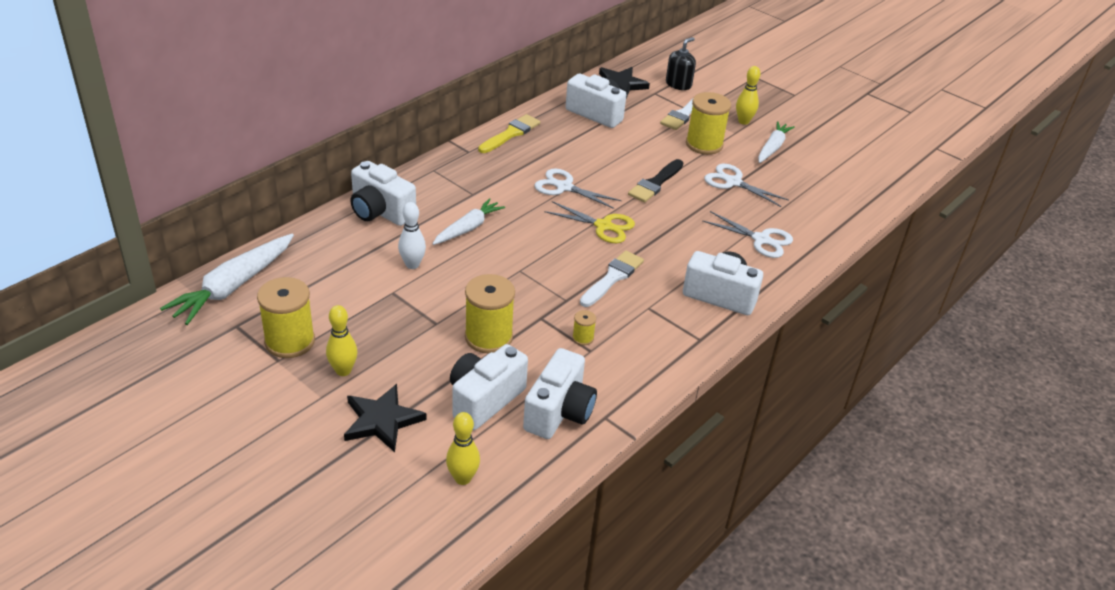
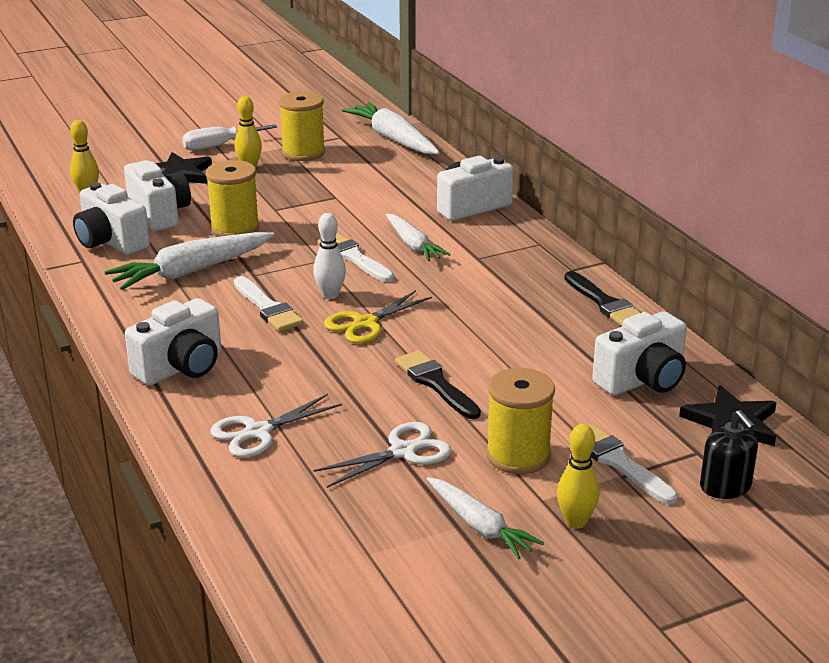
camera: 115 degrees right, 10 degrees down
white bowling pin [398,202,426,269] -> white bowling pin moved to [313,213,346,299]
yellow brush [478,114,540,153] -> black brush [565,271,641,326]
white scissors [534,169,622,209] -> none
yellow spool [572,310,596,345] -> white carrot [104,232,275,290]
none -> white screwdriver [182,124,277,150]
none -> white brush [318,233,394,282]

